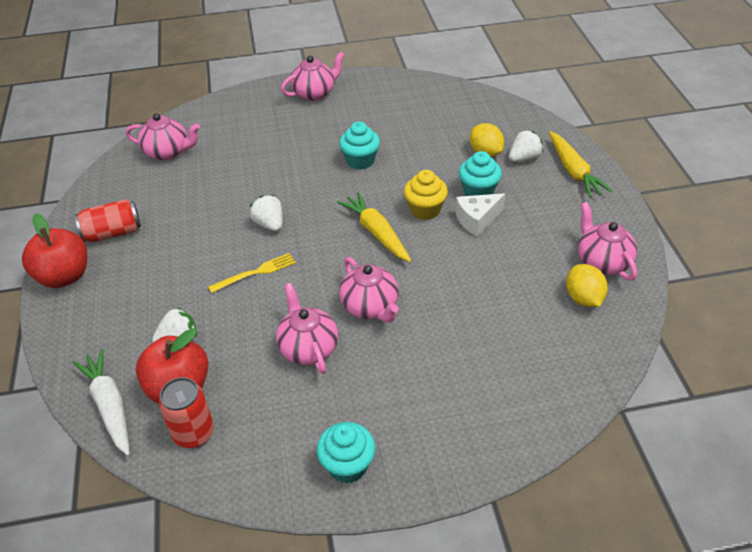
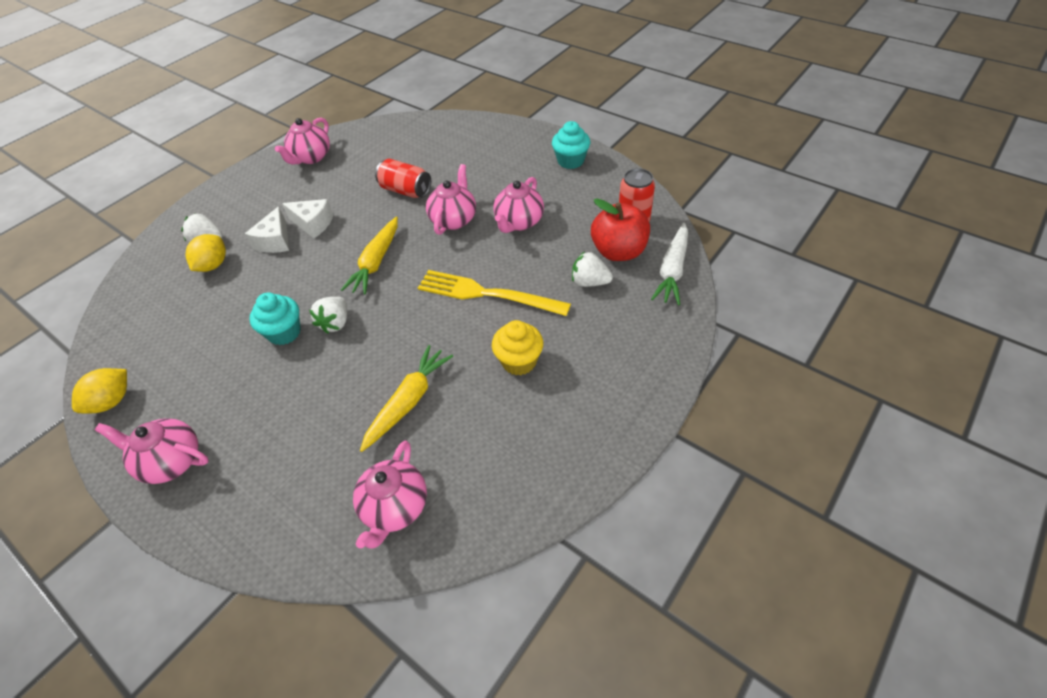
camera: 130 degrees left, 5 degrees up
red apple [22,213,87,288] -> none
red can [75,199,141,242] -> red can moved to [375,159,431,198]
pink teapot [126,113,200,160] -> pink teapot turned 135 degrees counterclockwise [353,441,427,549]
yellow fork [208,253,296,293] -> yellow fork [418,270,571,316], size x1.76
white strawberry [250,195,283,231] -> white strawberry moved to [309,297,347,334]
yellow cupcake [404,170,448,220] -> yellow cupcake moved to [492,320,543,375]
turquoise cupcake [459,151,502,196] -> white cheese [245,206,289,253]
yellow carrot [549,131,612,197] -> yellow carrot moved to [360,345,453,452]
yellow lemon [566,264,608,307] -> yellow lemon moved to [72,368,127,413]

